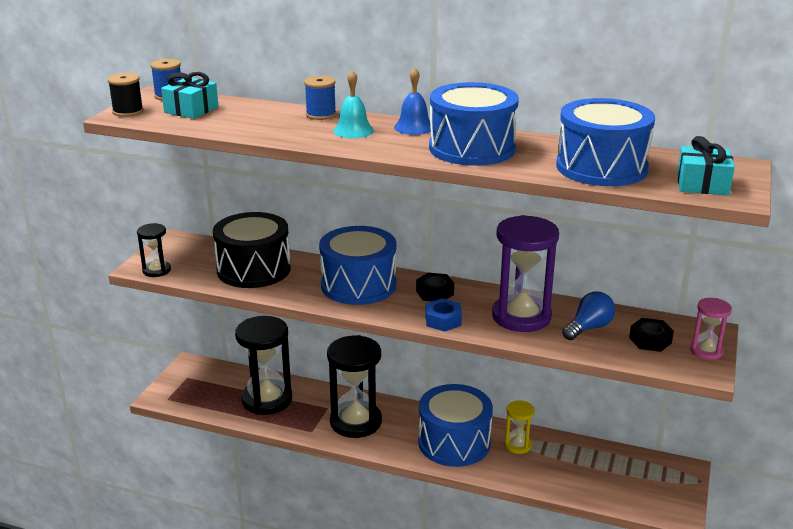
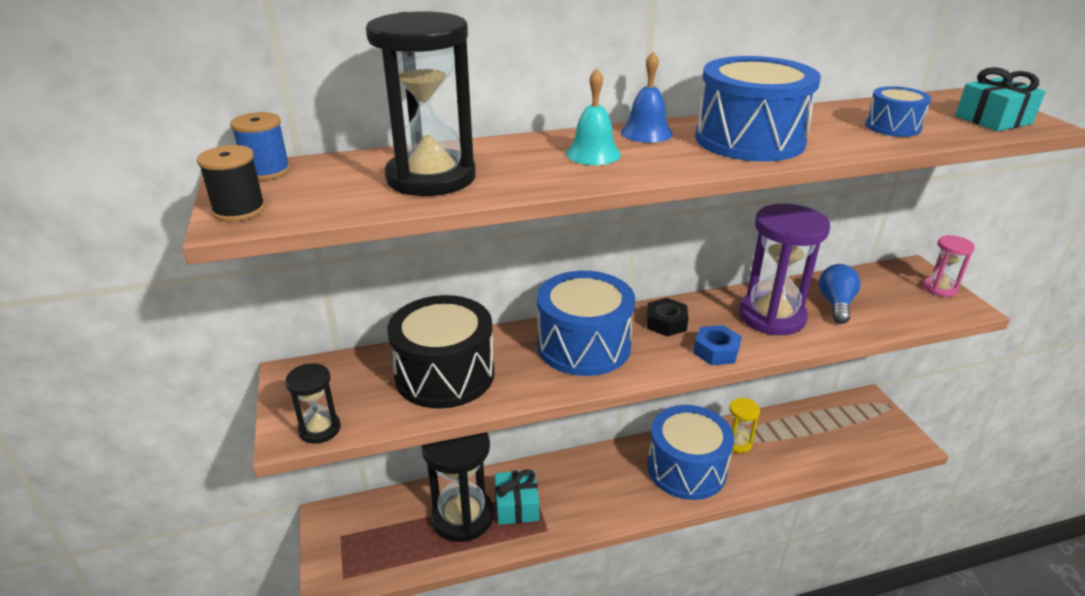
camera: 35 degrees left, 5 degrees up
turquoise gift [161,72,219,119] -> turquoise gift moved to [495,469,539,525]
blue spool [304,76,336,120] -> none
black hourglass [327,335,382,438] -> black hourglass moved to [366,11,476,196]
blue drum [556,98,655,186] -> blue drum [865,86,931,137], size x0.50
black nut [629,318,674,352] -> none

